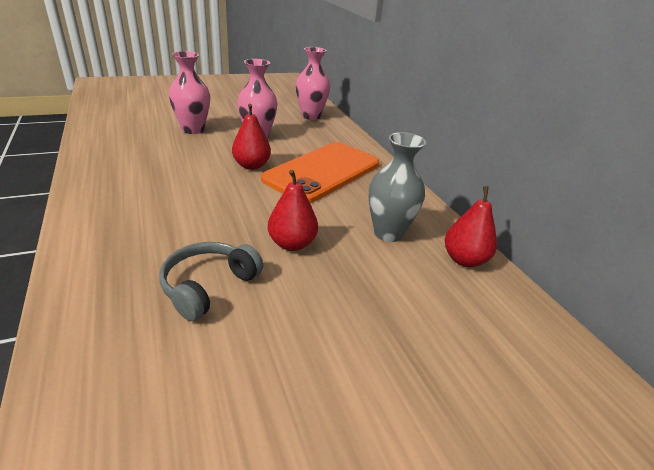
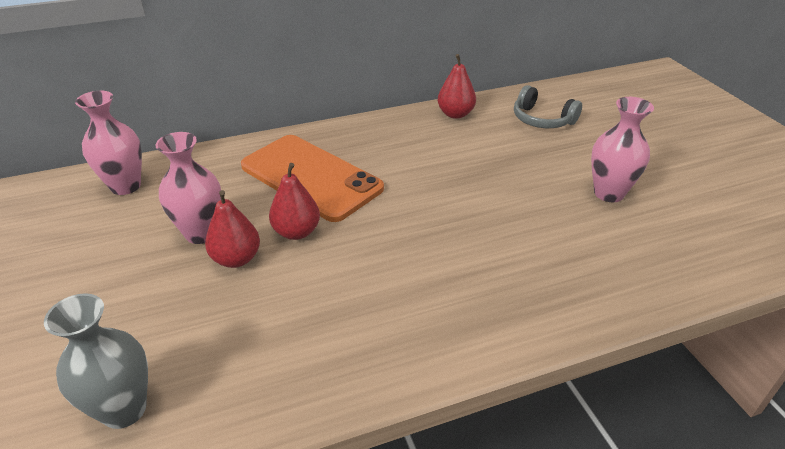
camera: 85 degrees left, 5 degrees up
grey headphones [159,242,263,321] -> grey headphones moved to [514,85,582,128]
pink vase [169,51,210,134] -> pink vase moved to [591,97,654,202]
red pear [268,170,318,251] -> red pear moved to [205,190,260,268]
grey vase [369,132,426,242] -> grey vase moved to [44,293,148,429]

